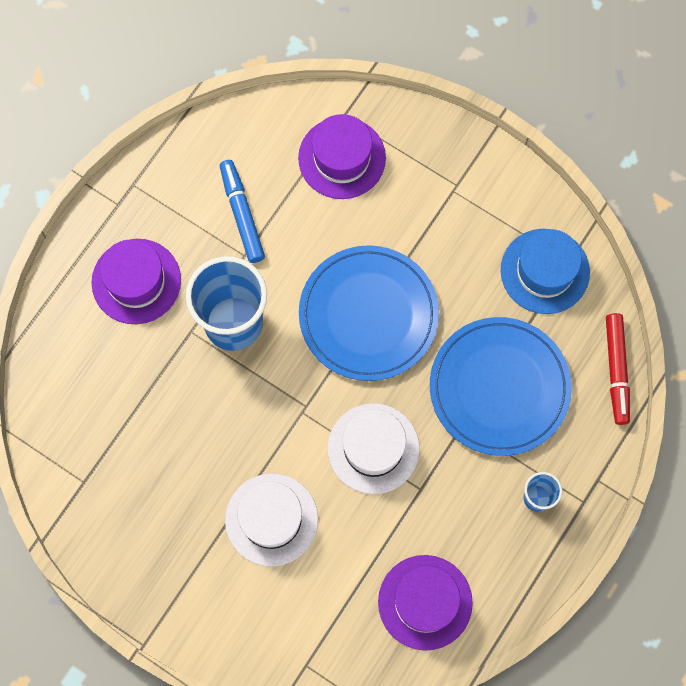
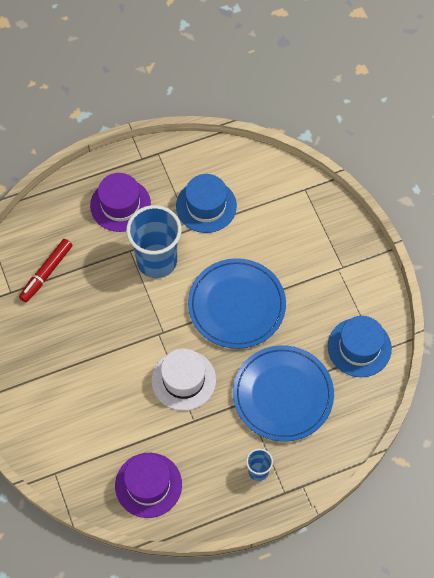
camera: 35 degrees right, 10 degrees down
blue marker [220,160,265,263] -> blue hat [176,174,237,233]
white hat [225,473,318,566] -> none
purple hat [298,114,386,199] -> none
red marker [606,313,630,425] -> red marker moved to [19,239,72,302]

